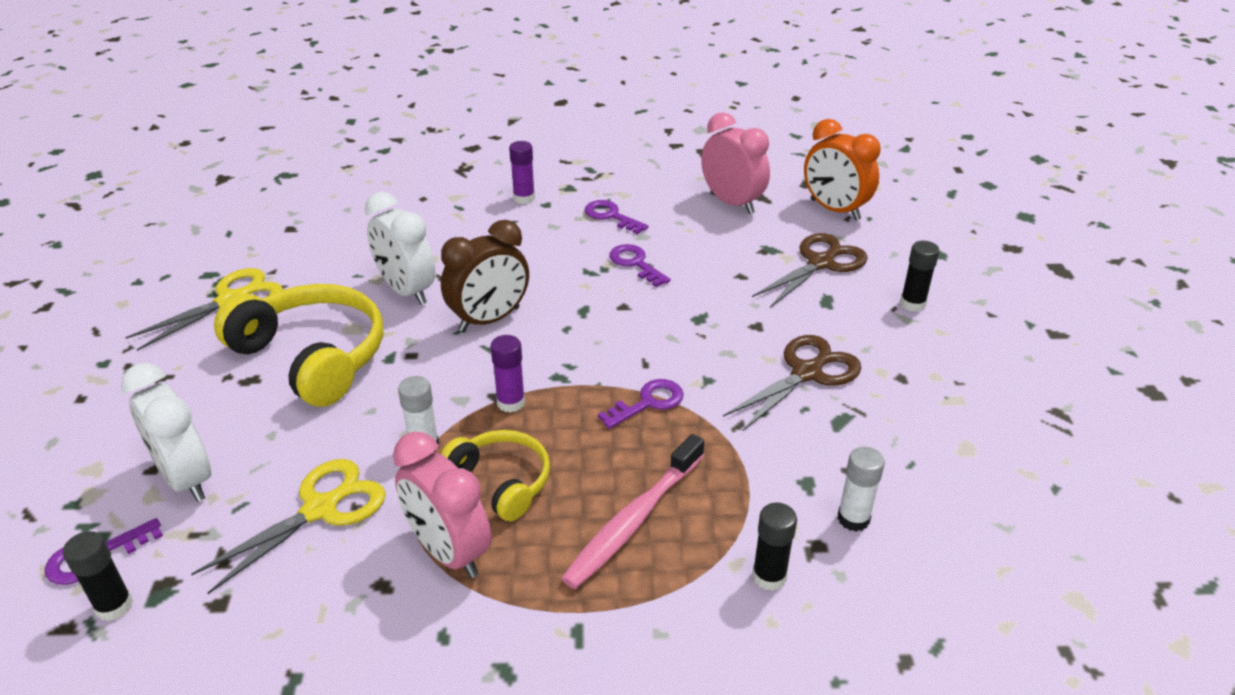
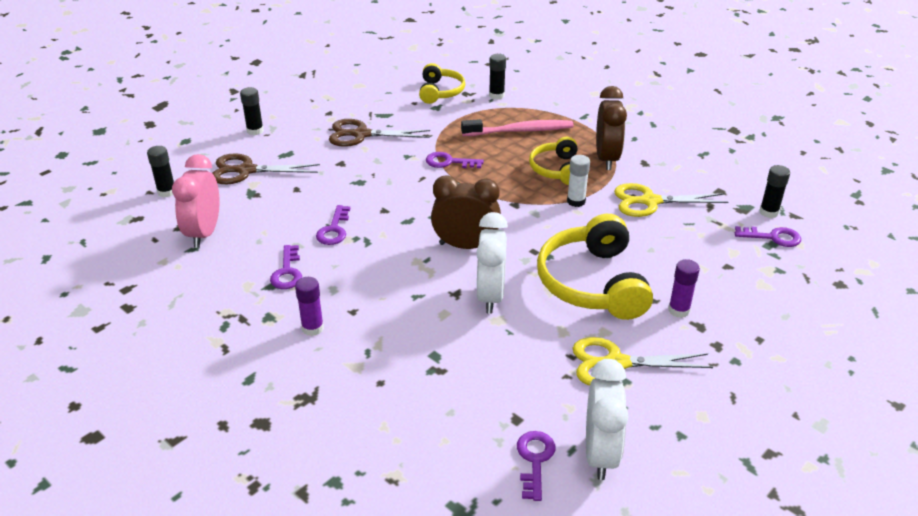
camera: 135 degrees left, 0 degrees up
white clock [121,363,211,502] -> white clock moved to [586,359,629,480]
pink clock [393,432,492,578] -> brown clock [596,86,627,170]
purple glue stick [490,335,525,413] -> purple glue stick moved to [668,259,700,318]
orange clock [804,119,881,220] -> black glue stick [147,146,174,198]
white glue stick [837,447,885,531] -> yellow headphones [419,63,465,104]
none -> purple key [517,431,556,501]

